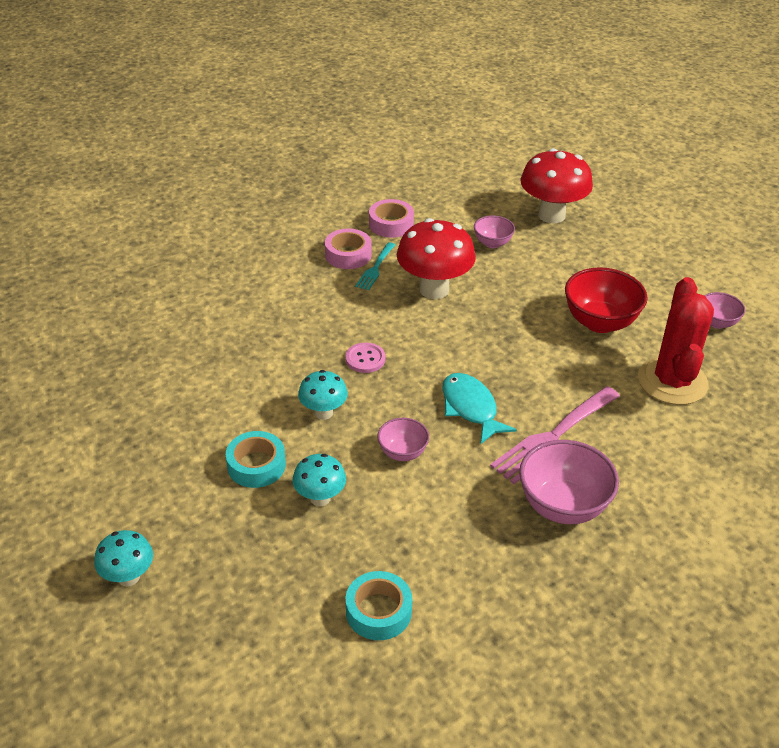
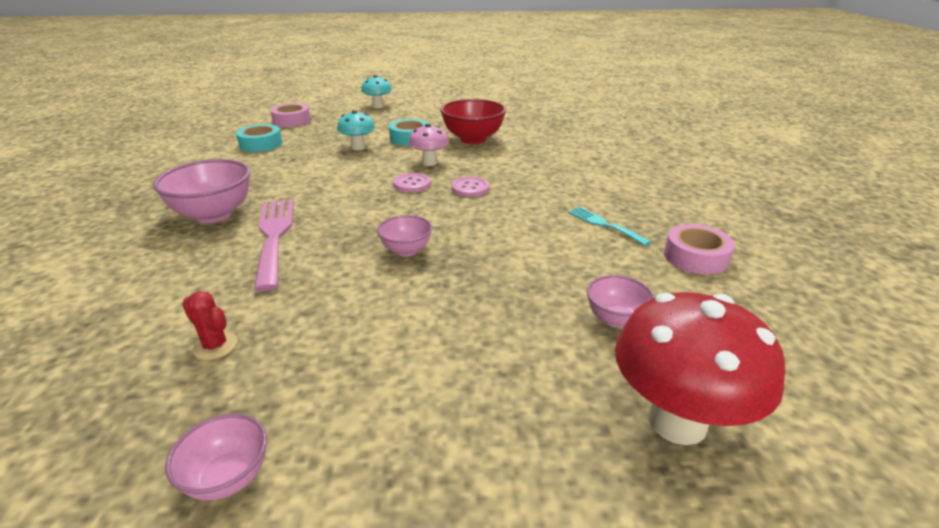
camera: 120 degrees right, 10 degrees down
turquoise mushroom [298,370,348,420] -> pink mushroom [409,124,449,166]
pink tape [325,229,372,269] -> pink tape moved to [270,103,311,127]
pink bowl [377,418,429,461] -> pink bowl moved to [377,215,432,257]
red mushroom [397,218,476,299] -> none
turquoise fish [442,373,517,444] -> none
red bowl [565,267,648,333] -> red bowl moved to [440,99,506,144]
red cactus [638,277,714,405] -> red cactus [182,291,237,360], size x0.41
none -> pink button [393,173,431,192]

